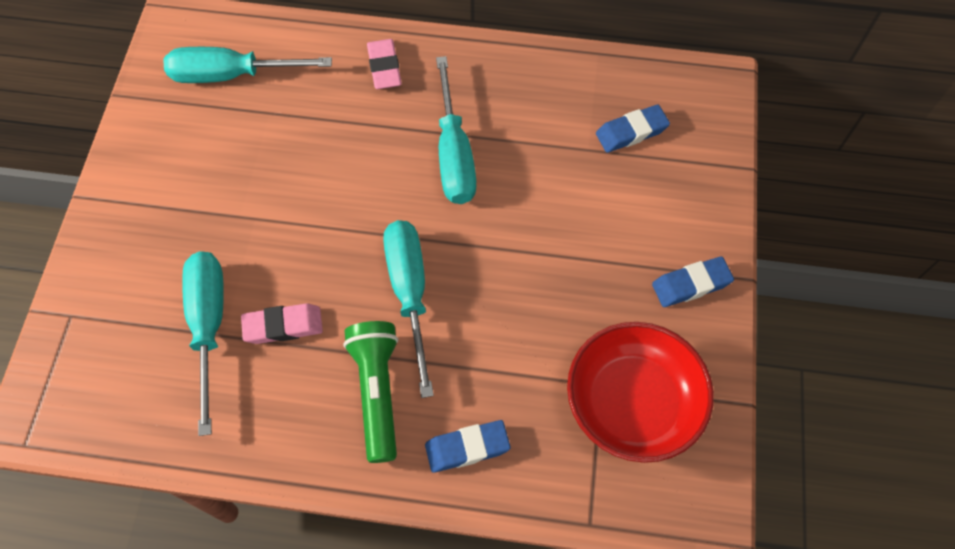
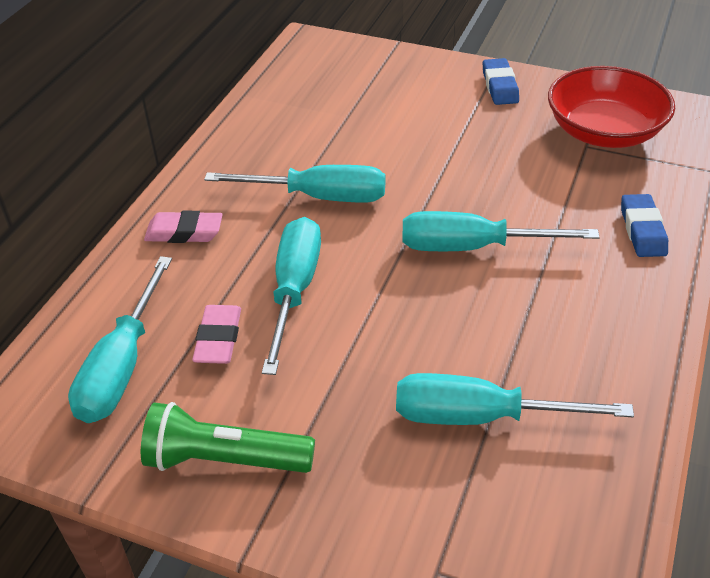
camera: 75 degrees left, 20 degrees down
pink eraser [241,303,323,344] -> pink eraser moved to [192,305,241,364]
green flashlight [343,321,398,463] -> green flashlight moved to [141,402,315,473]
blue eraser [596,105,670,153] -> none
none -> turquoise screwdriver [262,217,321,375]

